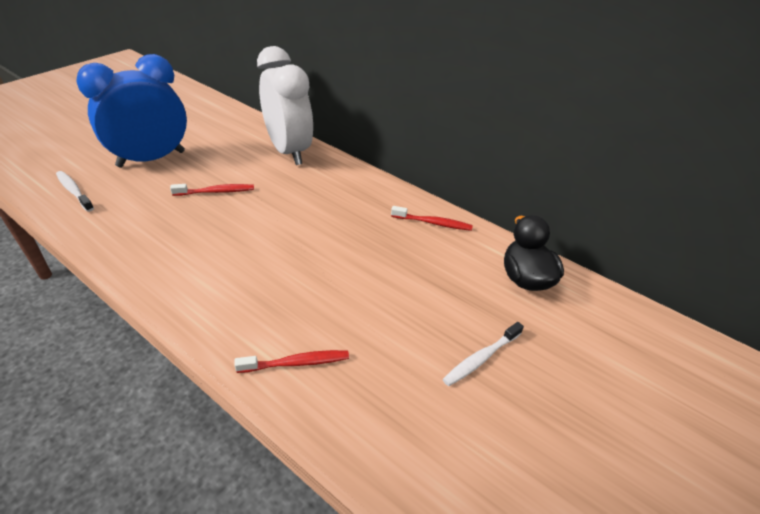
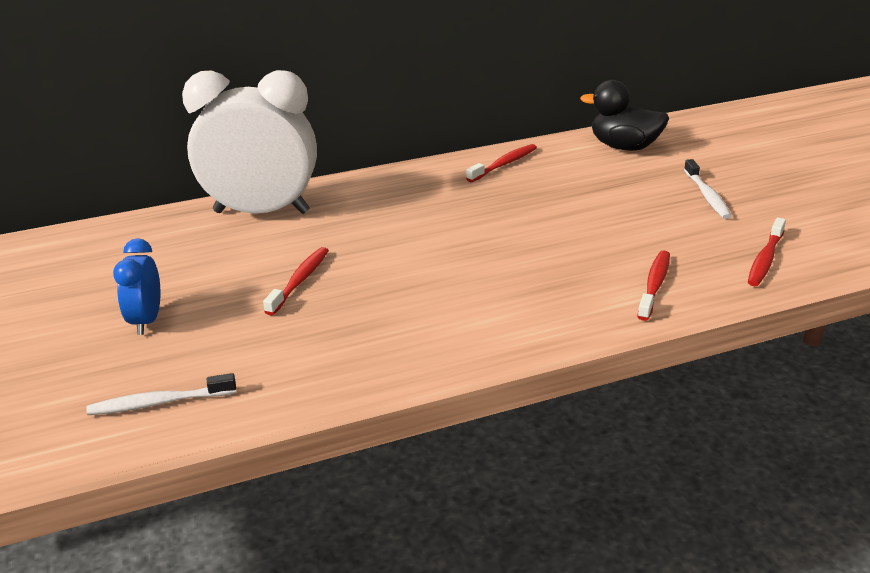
camera: 55 degrees left, 10 degrees down
blue clock [77,54,187,168] -> blue clock [113,238,160,335], size x0.47
none -> red toothbrush [748,218,786,286]

